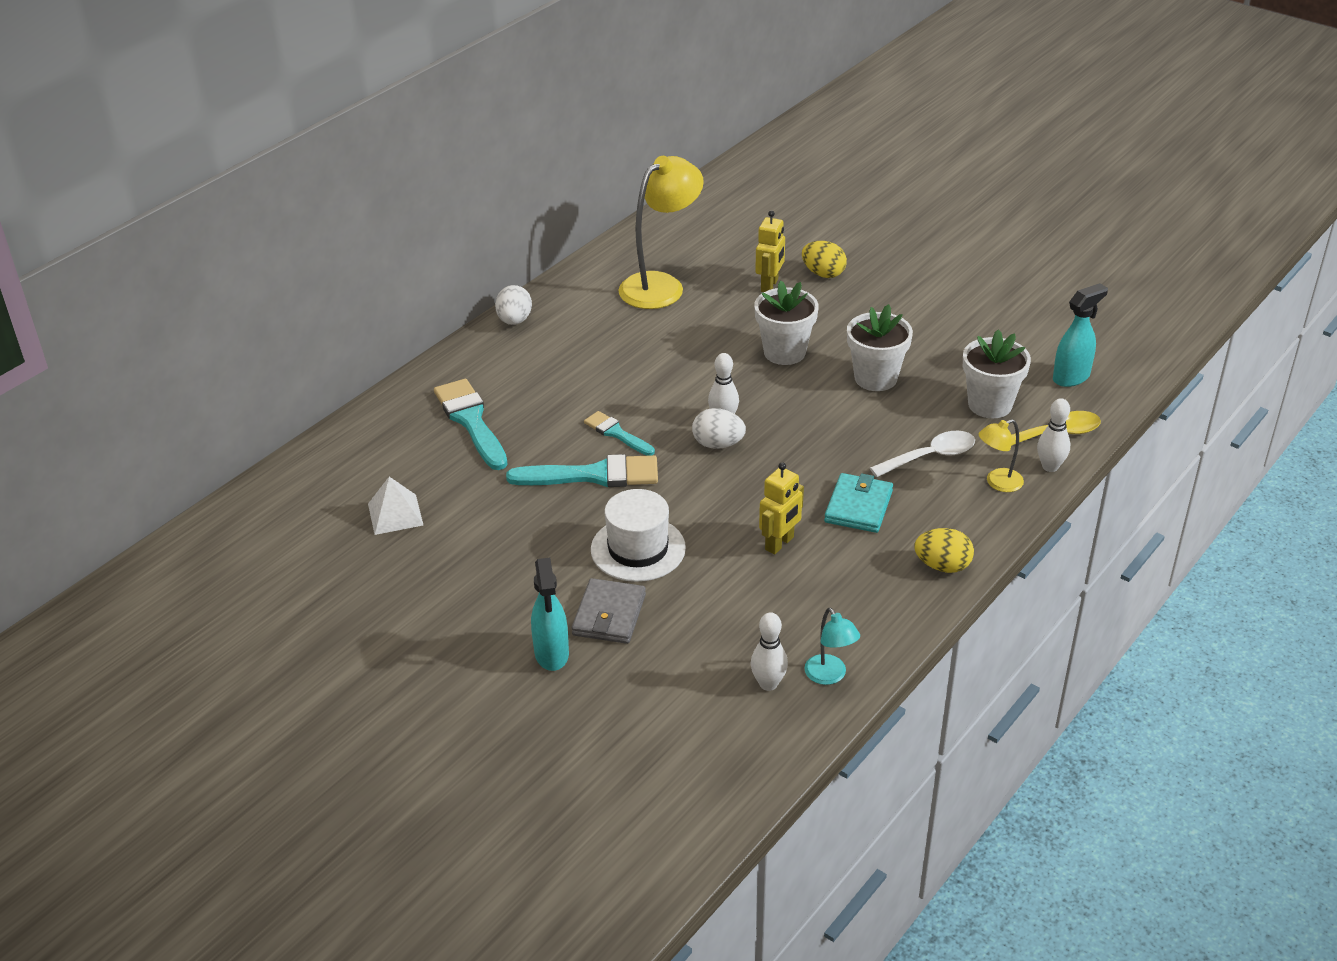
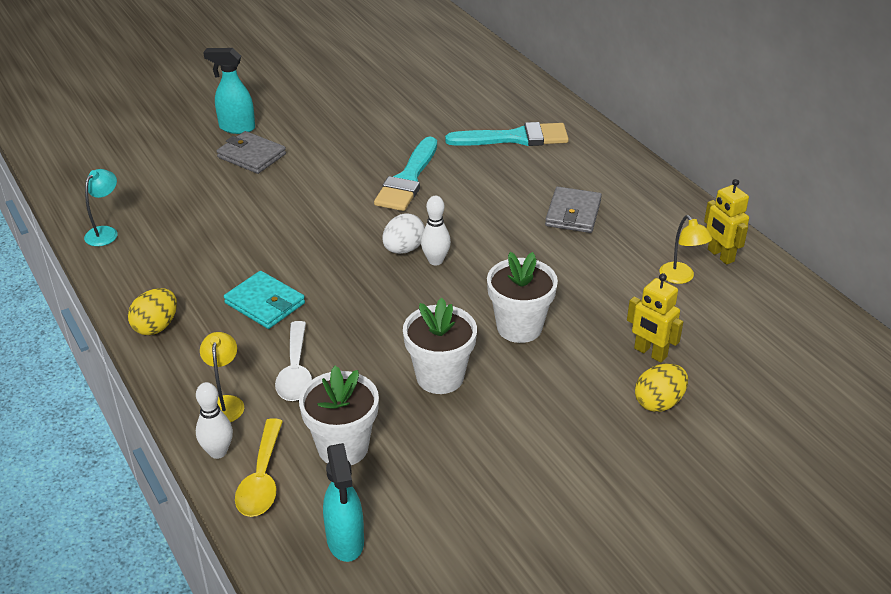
camera: 110 degrees right, 0 degrees up
white pyramid [368,477,423,535] -> none
white egg [495,285,532,325] -> none
turquoise brush [584,411,655,456] -> none
white hat [591,489,686,582] -> none
yellow lamp [618,156,704,309] -> yellow lamp [659,215,712,284], size x0.49
white bowling pin [751,612,788,691] -> none
yellow robot [759,462,804,555] -> yellow robot moved to [704,179,749,265]
turquoise lamp [804,608,860,685] -> turquoise lamp turned 120 degrees clockwise [84,169,118,246]
none -> grey wallet [545,187,602,233]

